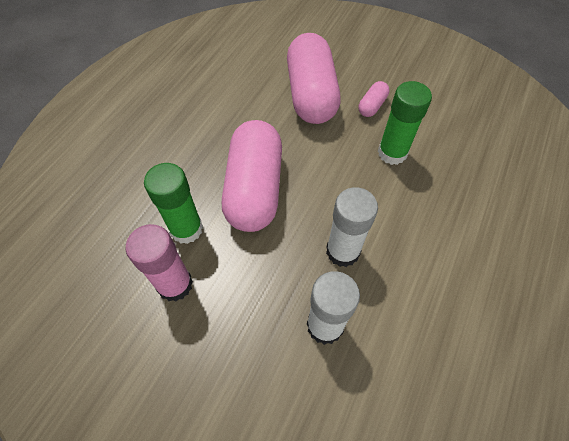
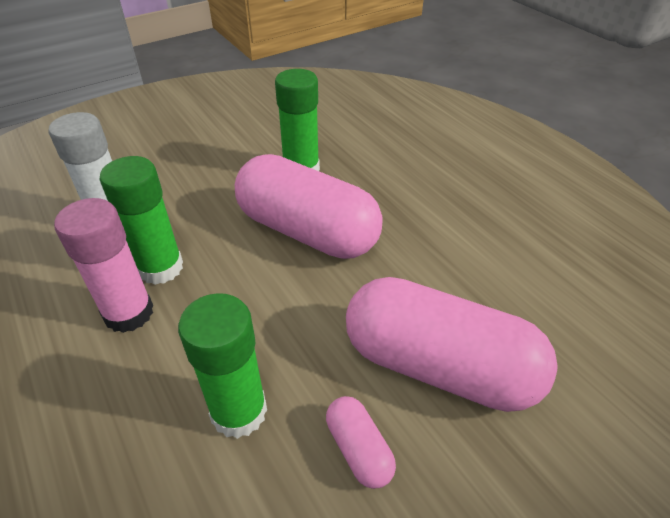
camera: 120 degrees right, 15 degrees down
pink glue stick [126,224,193,302] -> pink glue stick moved to [54,198,153,333]
white glue stick [326,187,378,267] -> green glue stick [100,156,183,285]

